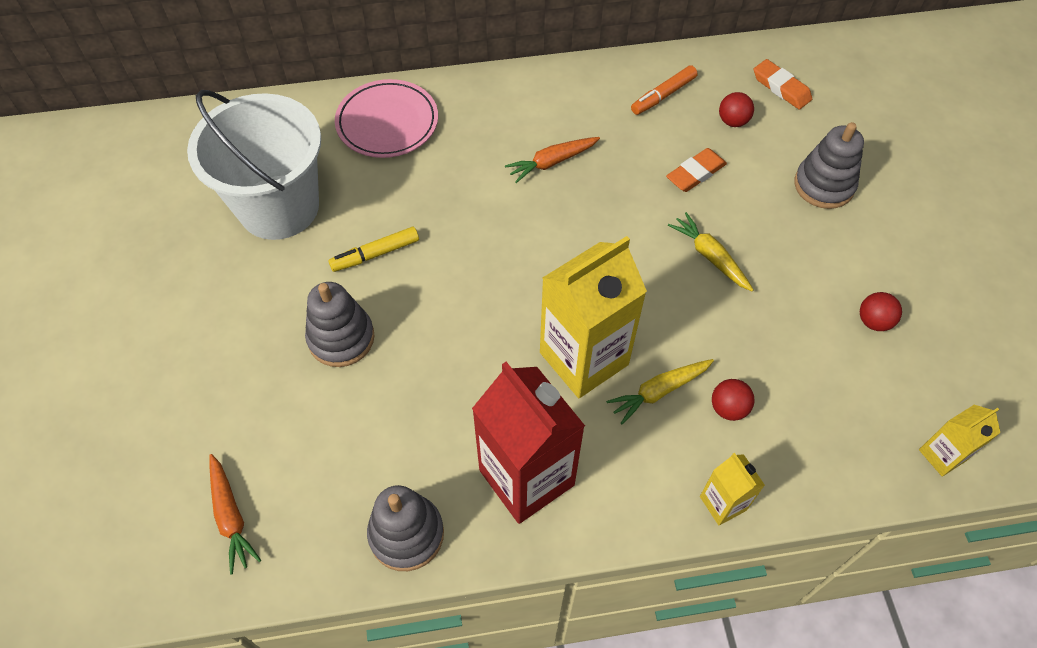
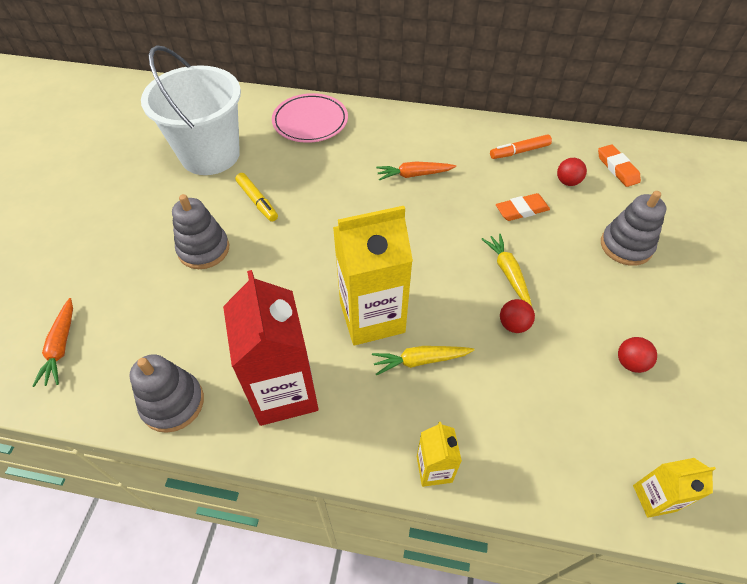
camera: 20 degrees right, 5 degrees down
yellow marker [328,227,419,272] -> yellow marker turned 120 degrees counterclockwise [235,173,278,222]
red ball [712,379,754,421] -> red ball moved to [500,299,535,333]

